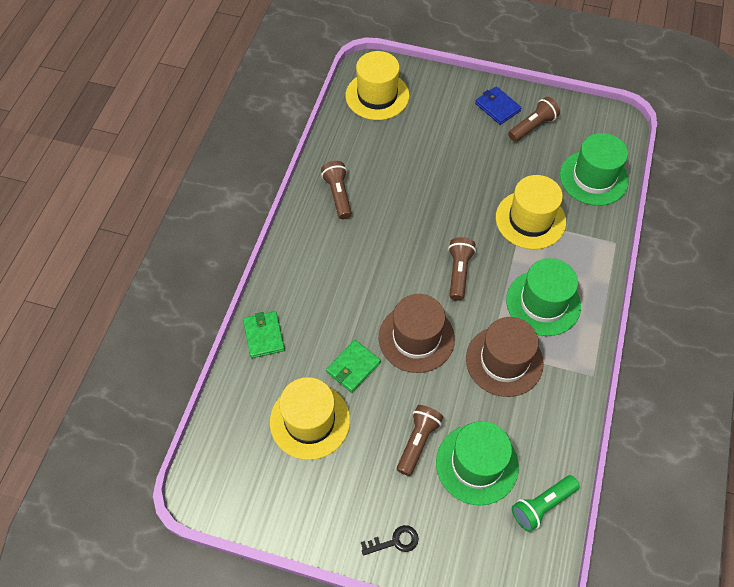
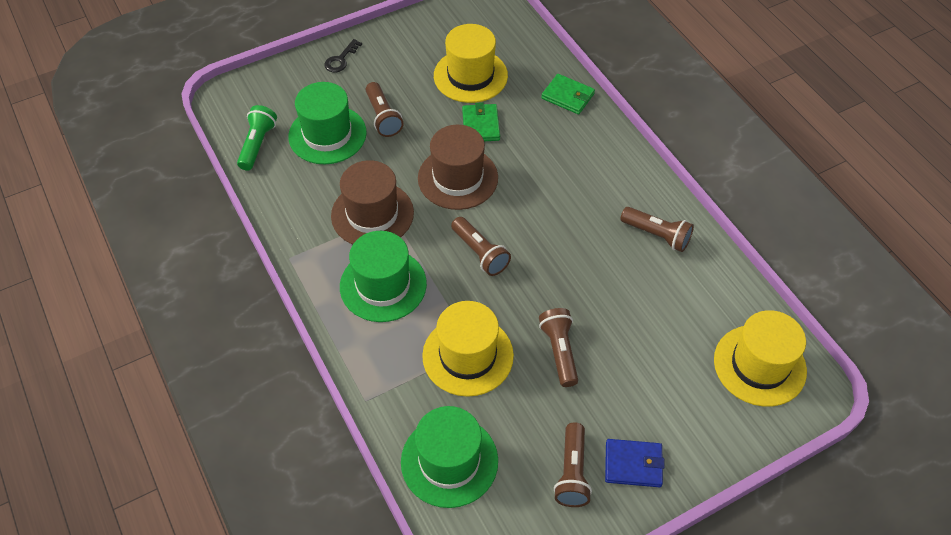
camera: 135 degrees right, 5 degrees down
none -> brown flashlight [539,308,578,387]

